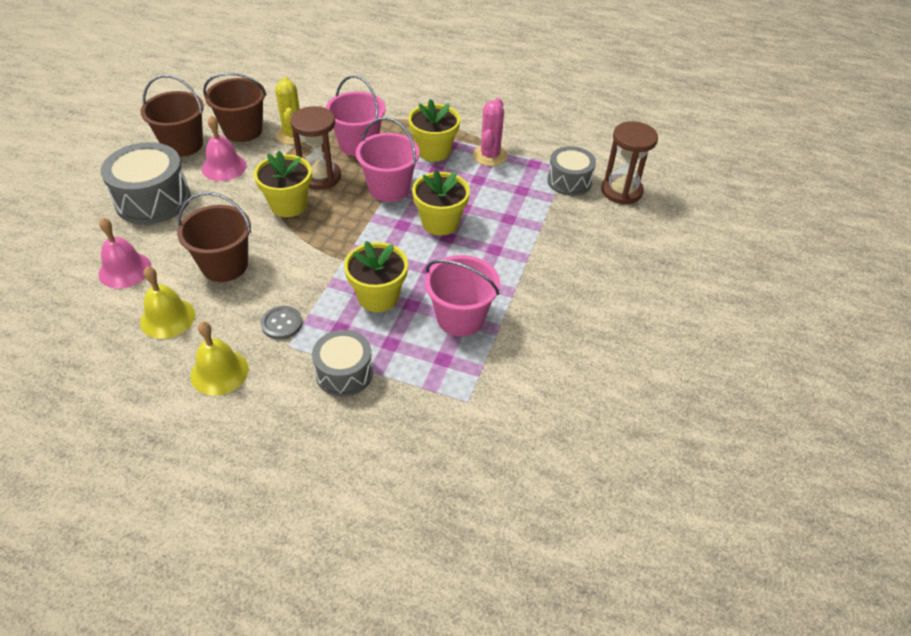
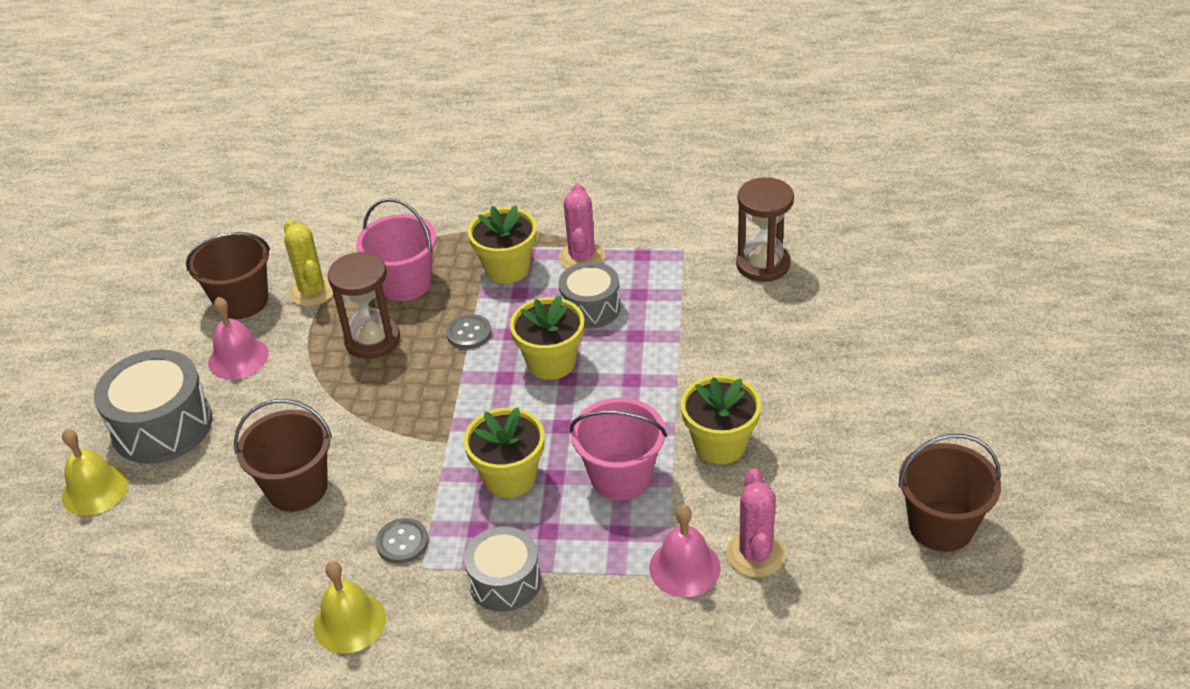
camera: 10 degrees left, 5 degrees down
pink bell [98,218,151,289] -> pink bell moved to [649,505,721,597]
yellow bell [140,266,195,339] -> yellow bell moved to [62,429,128,516]
brown bucket [141,75,204,157] -> brown bucket moved to [898,434,1001,552]
yellow flower pot [254,151,312,217] -> yellow flower pot moved to [681,375,761,464]
pink bucket [356,117,420,202] -> grey button [446,314,492,349]
grey drum [547,146,596,196] -> grey drum moved to [559,262,621,329]
none -> pink cactus [726,469,785,578]

